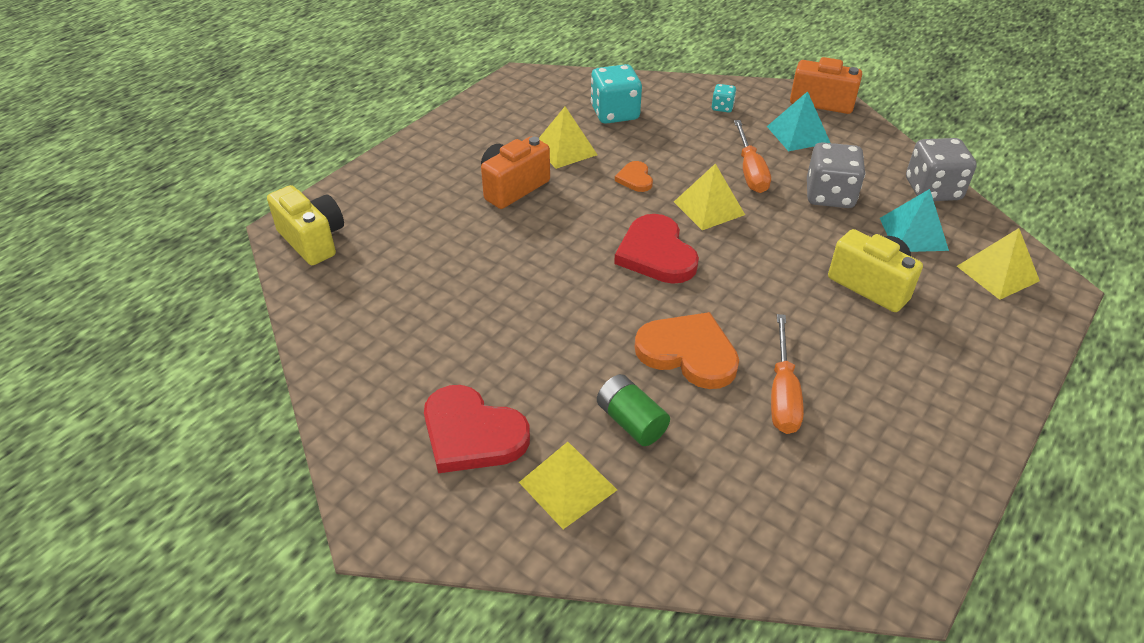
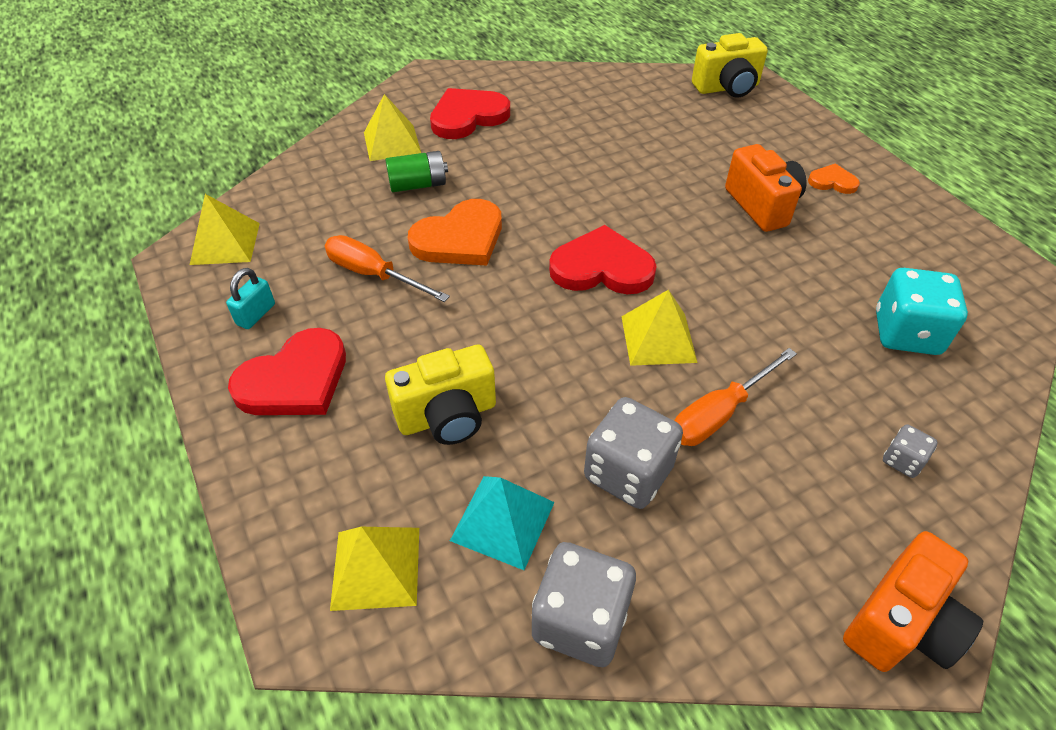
camera: 115 degrees right, 5 degrees up
yellow pyramid [539,107,598,169] -> yellow pyramid moved to [190,194,260,265]
orange heart [615,161,653,192] -> orange heart moved to [808,163,860,194]
turquoise dice [712,84,736,113] -> grey dice [883,424,938,478]
orange screwdriver [734,120,771,193] -> orange screwdriver turned 60 degrees counterclockwise [674,348,797,446]
turquoise pyramid [767,91,830,151] -> none
none -> turquoise padlock [226,268,275,329]
none -> red heart [228,328,346,415]

